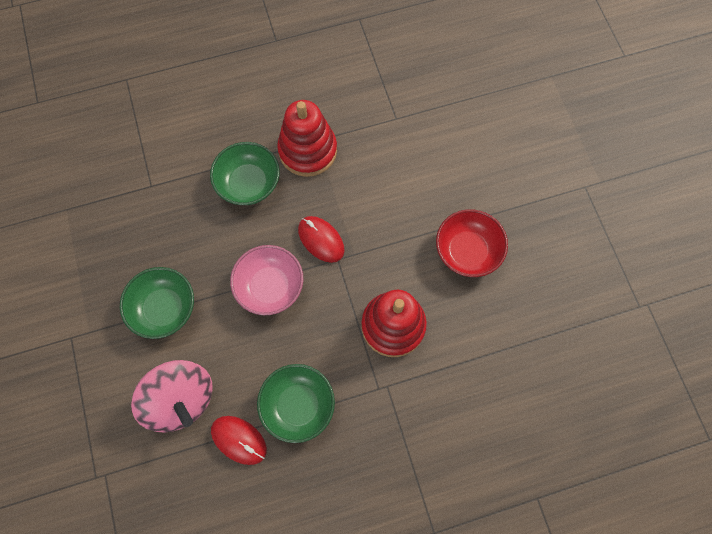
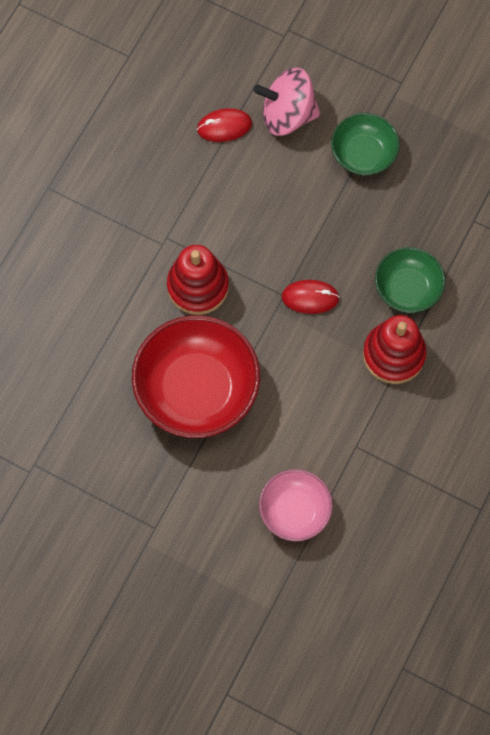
camera: 135 degrees right, 0 degrees up
pink bowl [230,245,303,315] -> pink bowl moved to [259,469,333,541]
green bowl [257,364,335,443] -> none
red bowl [436,209,508,277] -> red bowl [132,315,260,438], size x1.77

